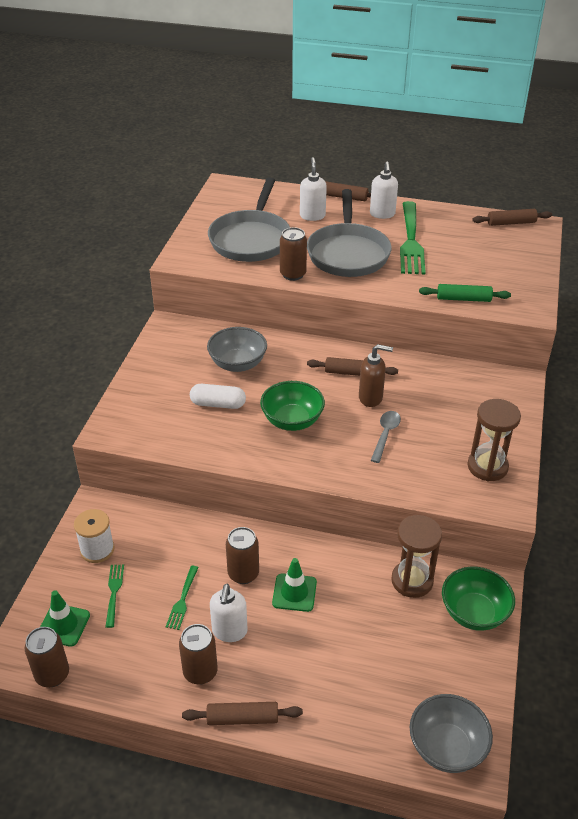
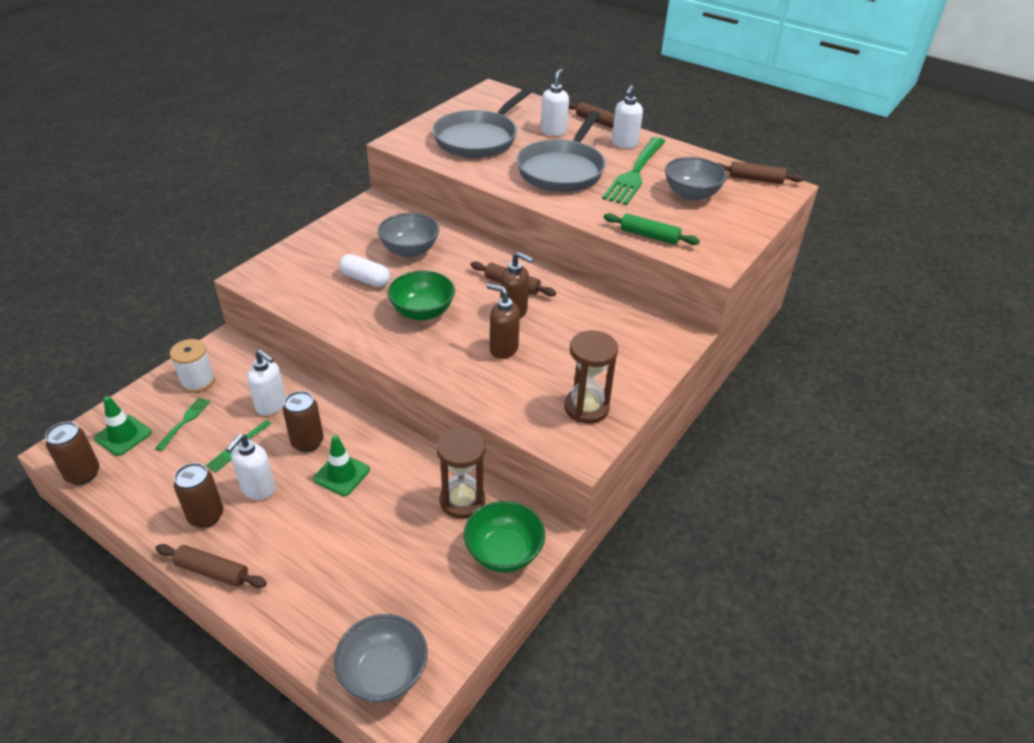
camera: 20 degrees right, 0 degrees up
brown can [280,227,307,281] -> none
grey spoon [371,411,401,463] -> brown soap dispenser [487,283,520,359]
none -> white soap dispenser [247,350,286,416]
none -> grey bowl [665,157,727,201]

